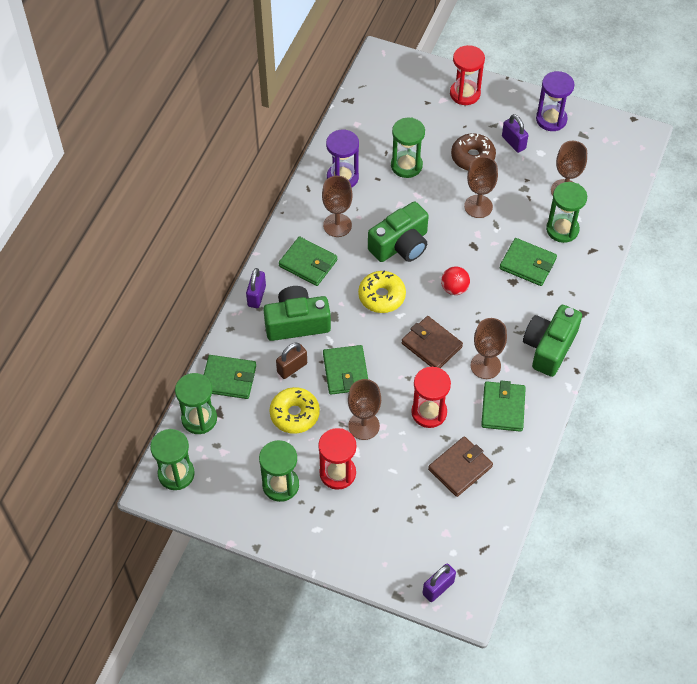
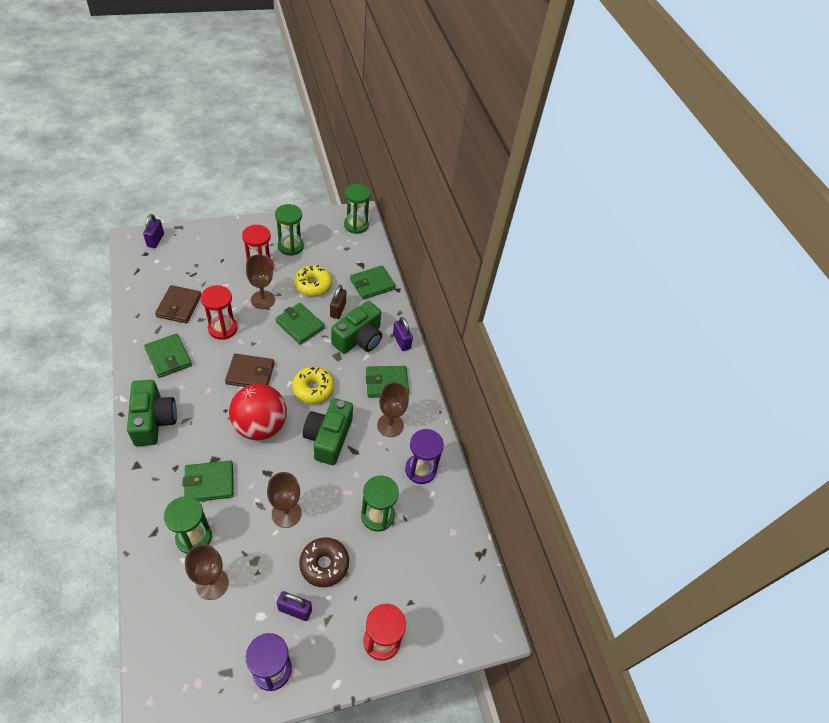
camera: 135 degrees right, 5 degrees down
green hourglass [175,373,217,434] -> none
red ball [441,266,470,295] -> red ball [229,384,287,440], size x2.06
brown goblet [470,318,507,379] -> none

